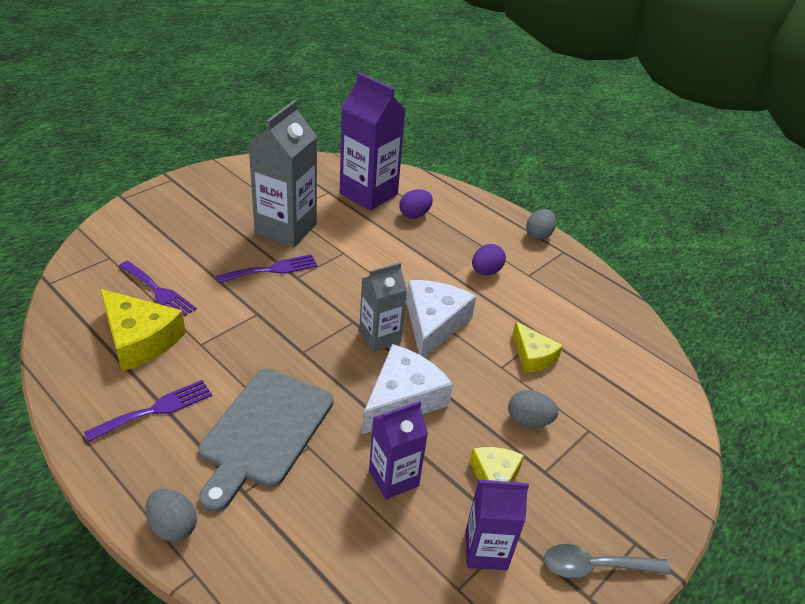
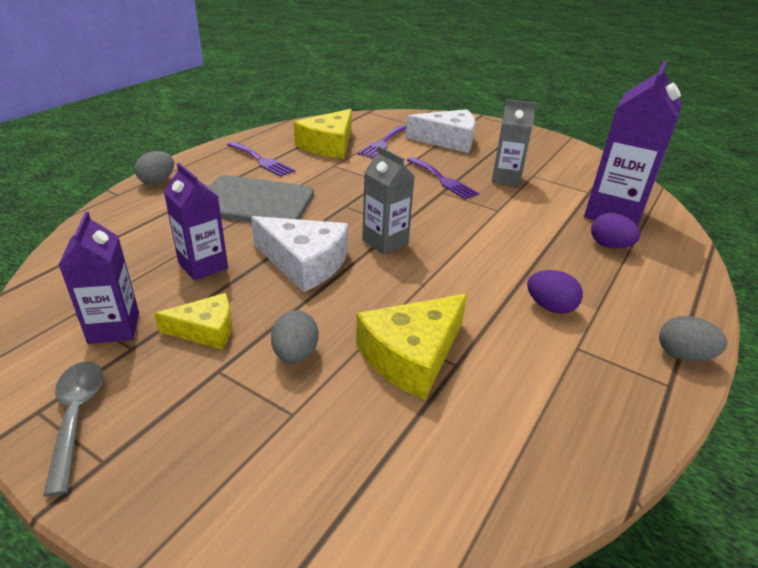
camera: 80 degrees right, 5 degrees down
grey carton [249,100,317,248] -> grey carton [492,99,536,186], size x0.60
white cheese [406,280,476,358] -> white cheese moved to [406,109,475,153]
yellow cheese [513,322,563,373] -> yellow cheese [356,294,467,400], size x1.64

